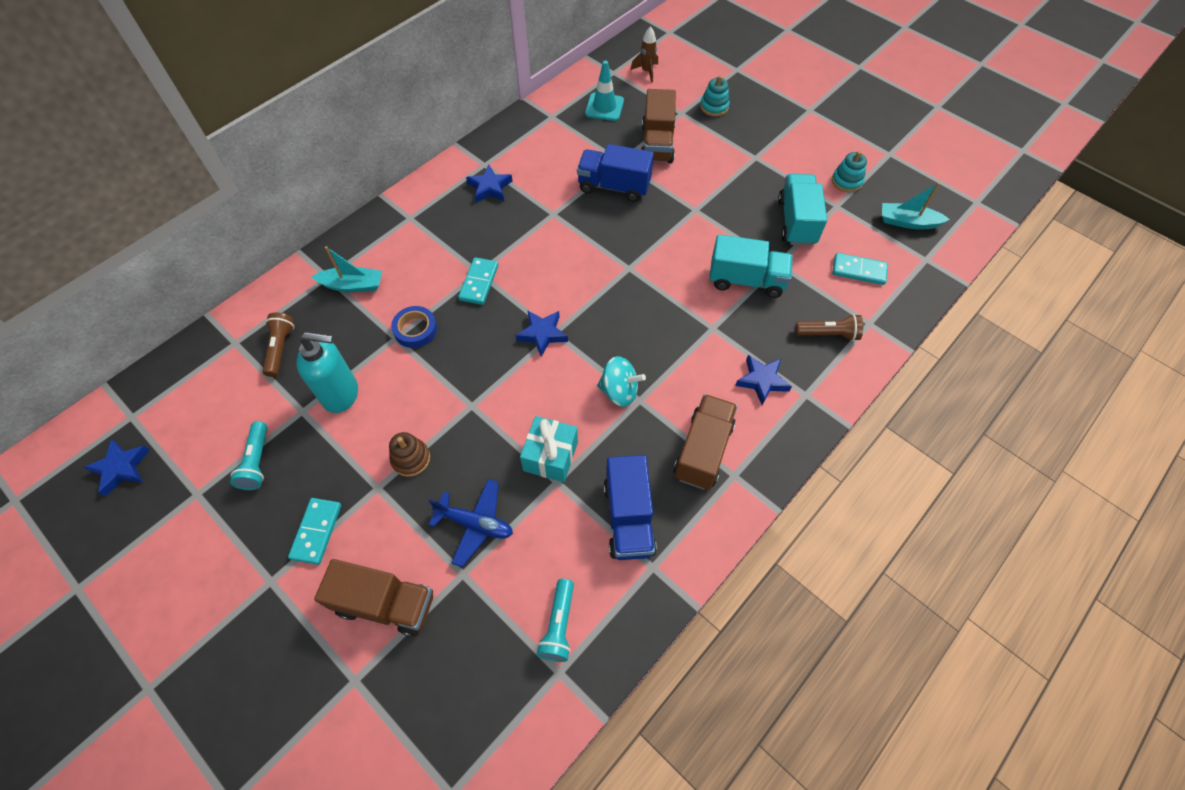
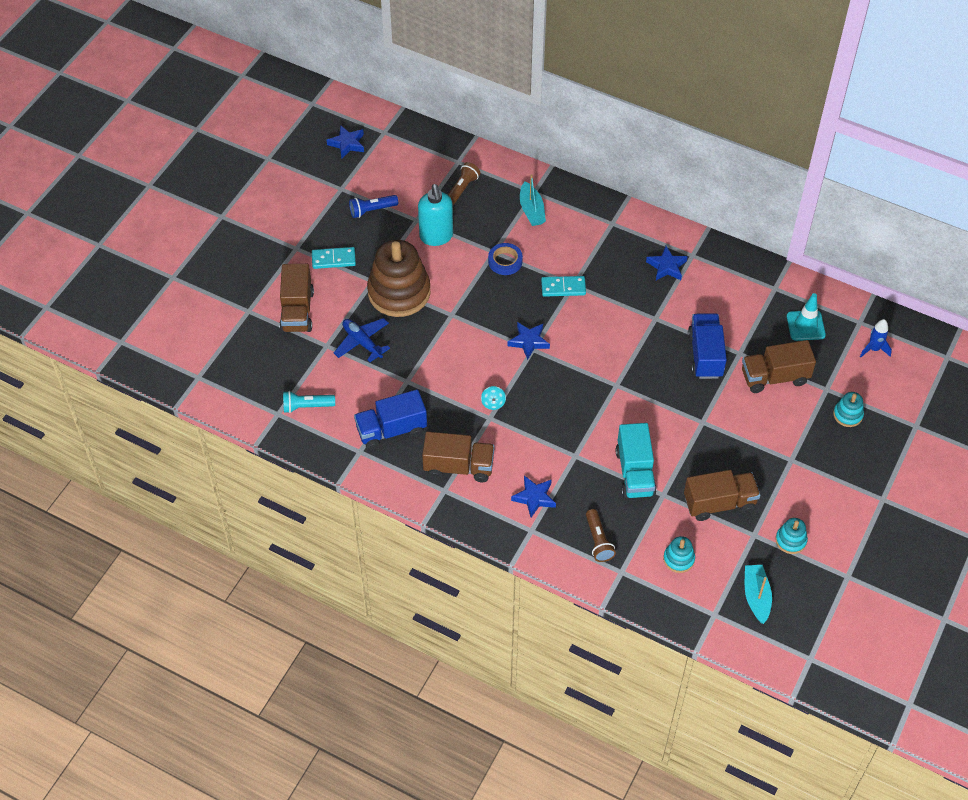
camera: 75 degrees right, 5 degrees down
turquoise flashlight [230,421,268,490] -> blue flashlight [349,195,398,218]
brown flashlight [262,312,294,377] -> brown flashlight turned 45 degrees counterclockwise [448,162,480,205]
brown stacking toy [389,432,430,477] -> brown stacking toy [367,240,430,317], size x2.23
blue plane [428,479,513,567] -> blue plane turned 135 degrees clockwise [334,318,390,362]
turquoise gift [520,416,578,482] -> none
turquoise spinning top [597,356,646,407] -> turquoise spinning top [481,386,506,410], size x0.62
brown rocket [631,26,658,83] -> blue rocket [860,319,892,357]
turquoise truck [778,174,827,246] -> brown truck [684,470,760,521]
turquoise domino [833,253,888,285] -> turquoise stacking toy [663,536,695,573]

